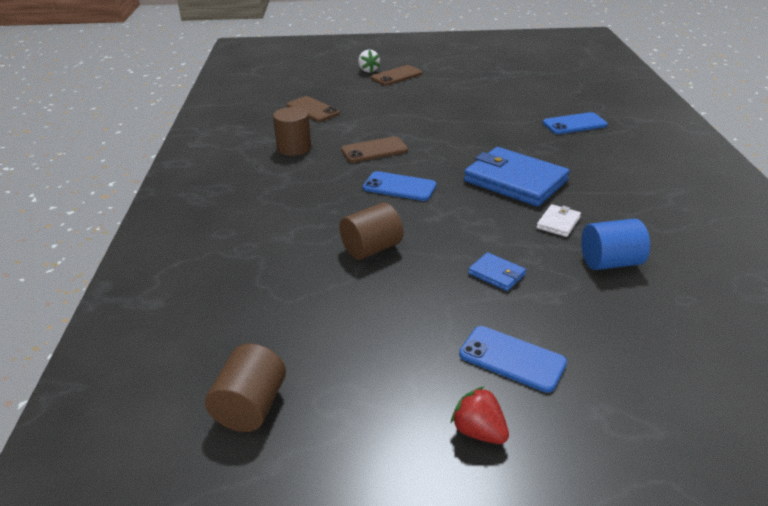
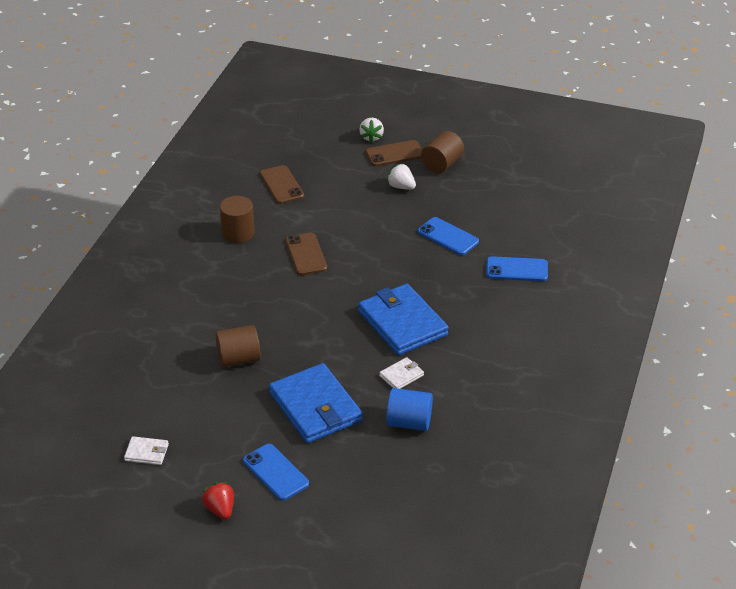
camera: 20 degrees right, 5 degrees up
brown cylinder [205,343,286,432] -> brown cylinder moved to [421,131,464,173]
brown phone [341,136,408,163] -> brown phone turned 75 degrees clockwise [286,233,327,275]
blue phone [363,171,437,201] -> blue phone moved to [418,217,479,255]
blue wallet [468,252,526,291] -> blue wallet [269,363,363,443], size x2.24
none -> white wallet [124,436,169,465]
none -> white strawberry [387,163,416,190]

